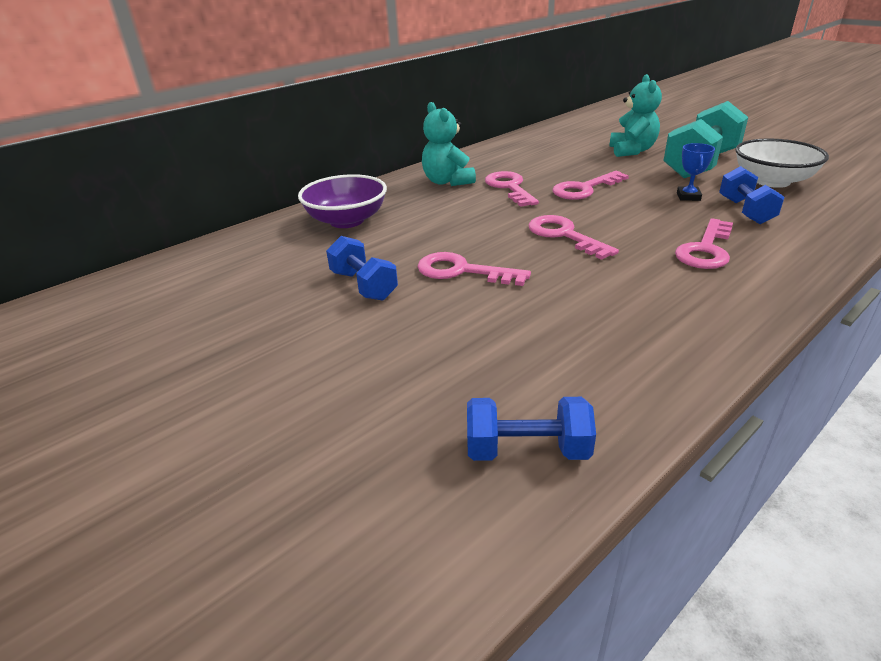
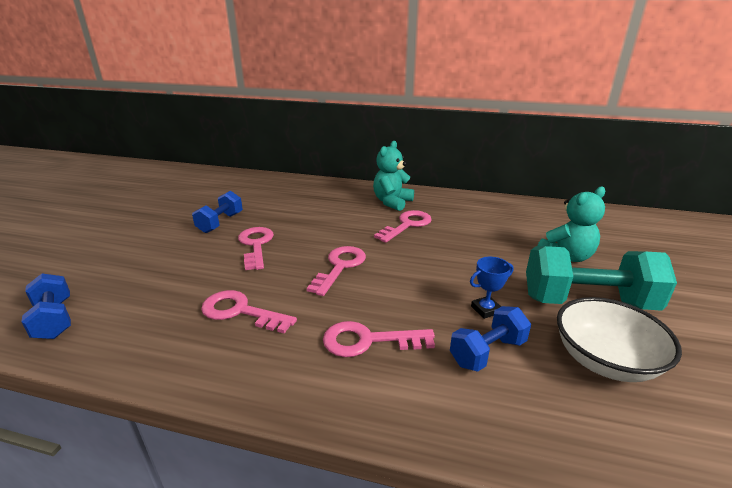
camera: 55 degrees right, 5 degrees down
purple bowl [298,174,387,228] -> none
pink key [552,171,629,200] -> pink key moved to [201,290,297,333]

